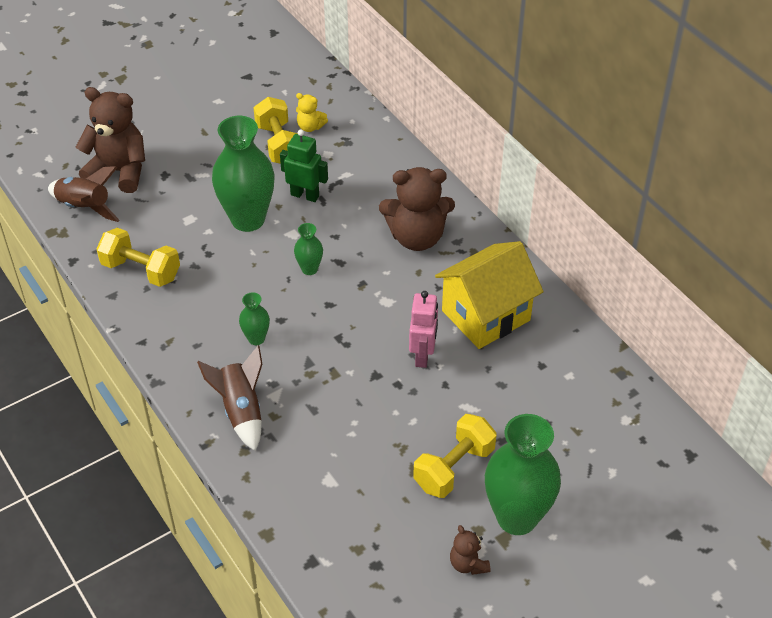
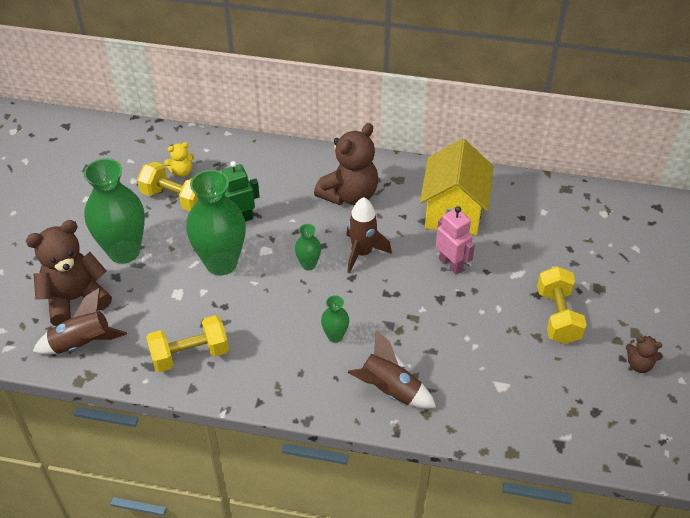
camera: 45 degrees left, 0 degrees up
green vase [485,414,561,535] -> green vase moved to [84,158,145,264]
none -> brown rocket [346,197,392,273]

